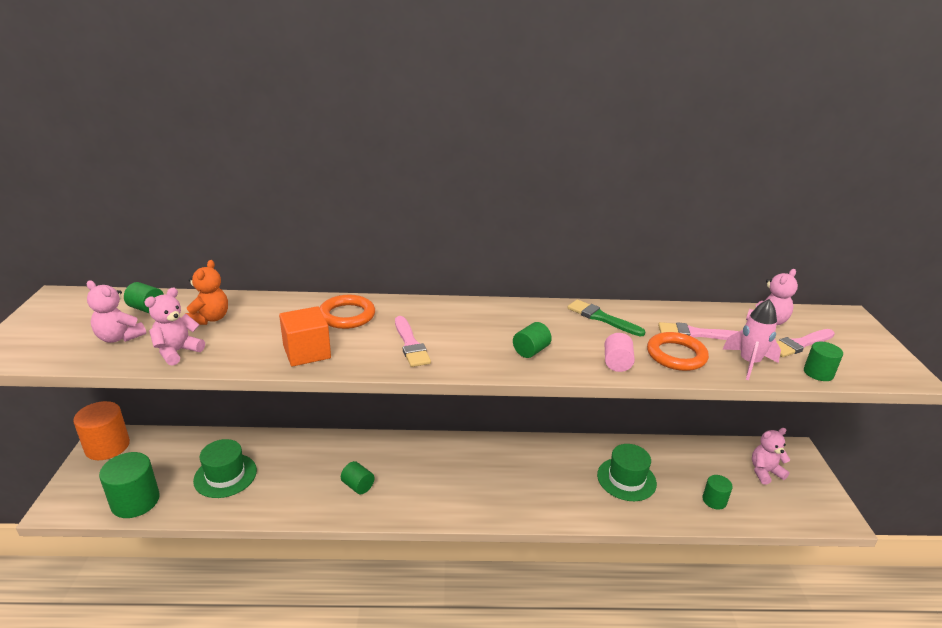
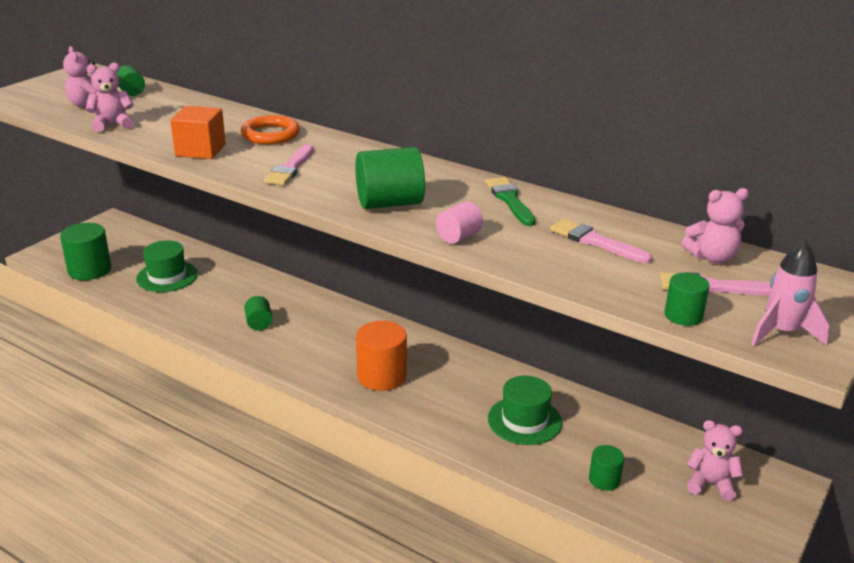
camera: 35 degrees right, 0 degrees up
orange cylinder [73,401,130,460] -> orange cylinder moved to [356,321,407,391]
orange teddy bear [185,260,228,325] -> none
green cylinder [513,322,552,358] -> green cylinder [355,147,425,209], size x1.81
orange ring [647,332,709,371] -> none
pink rocket [722,299,781,380] -> pink rocket moved to [751,241,830,346]

